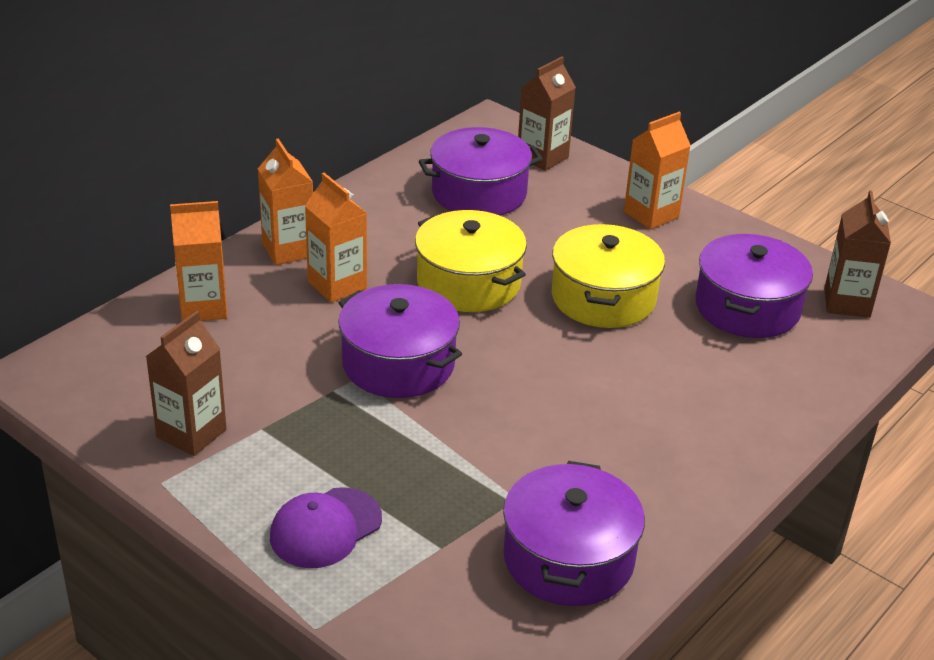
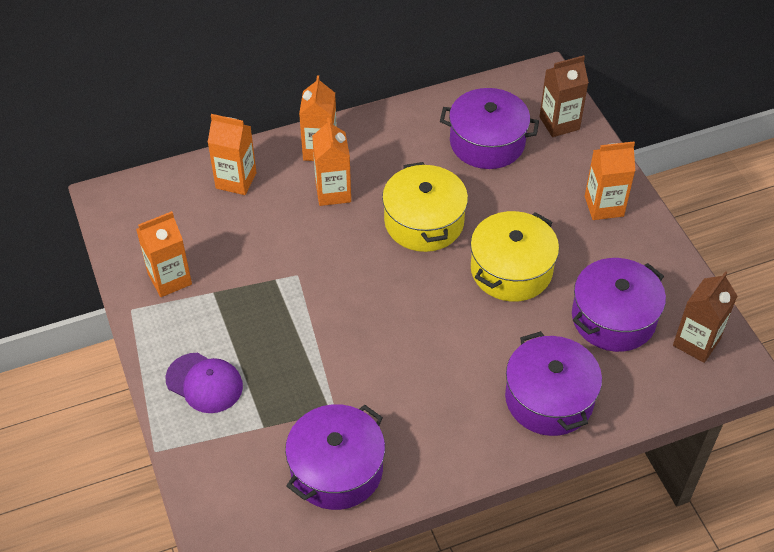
camera: 30 degrees right, 15 degrees up
brown carton [146,311,227,456] -> orange carton [136,211,192,297]
purple cap [270,487,382,568] -> purple cap turned 135 degrees counterclockwise [165,353,243,413]
purple pot [338,284,462,398] -> purple pot moved to [505,331,602,436]

